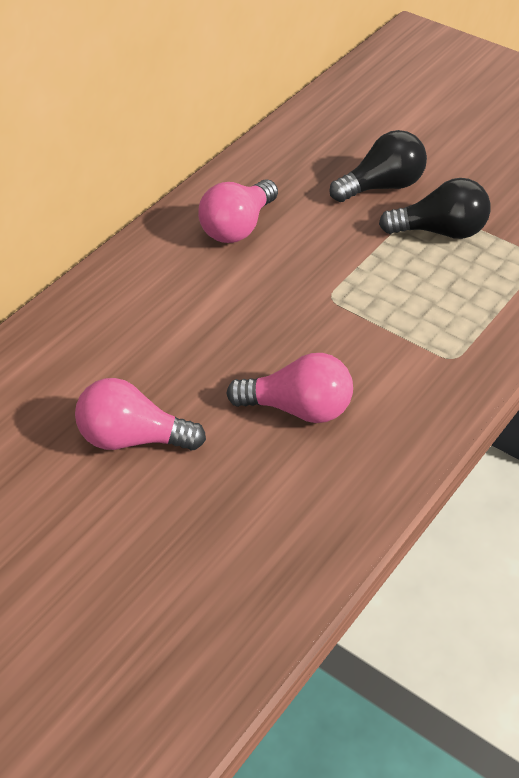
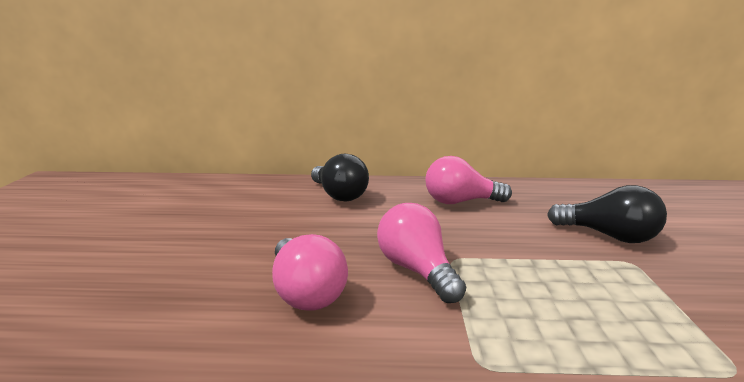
camera: 55 degrees right, 25 degrees down
pink light bulb [75,378,206,450] -> pink light bulb moved to [377,203,466,303]
black light bulb [379,178,491,239] -> black light bulb moved to [311,154,369,202]

